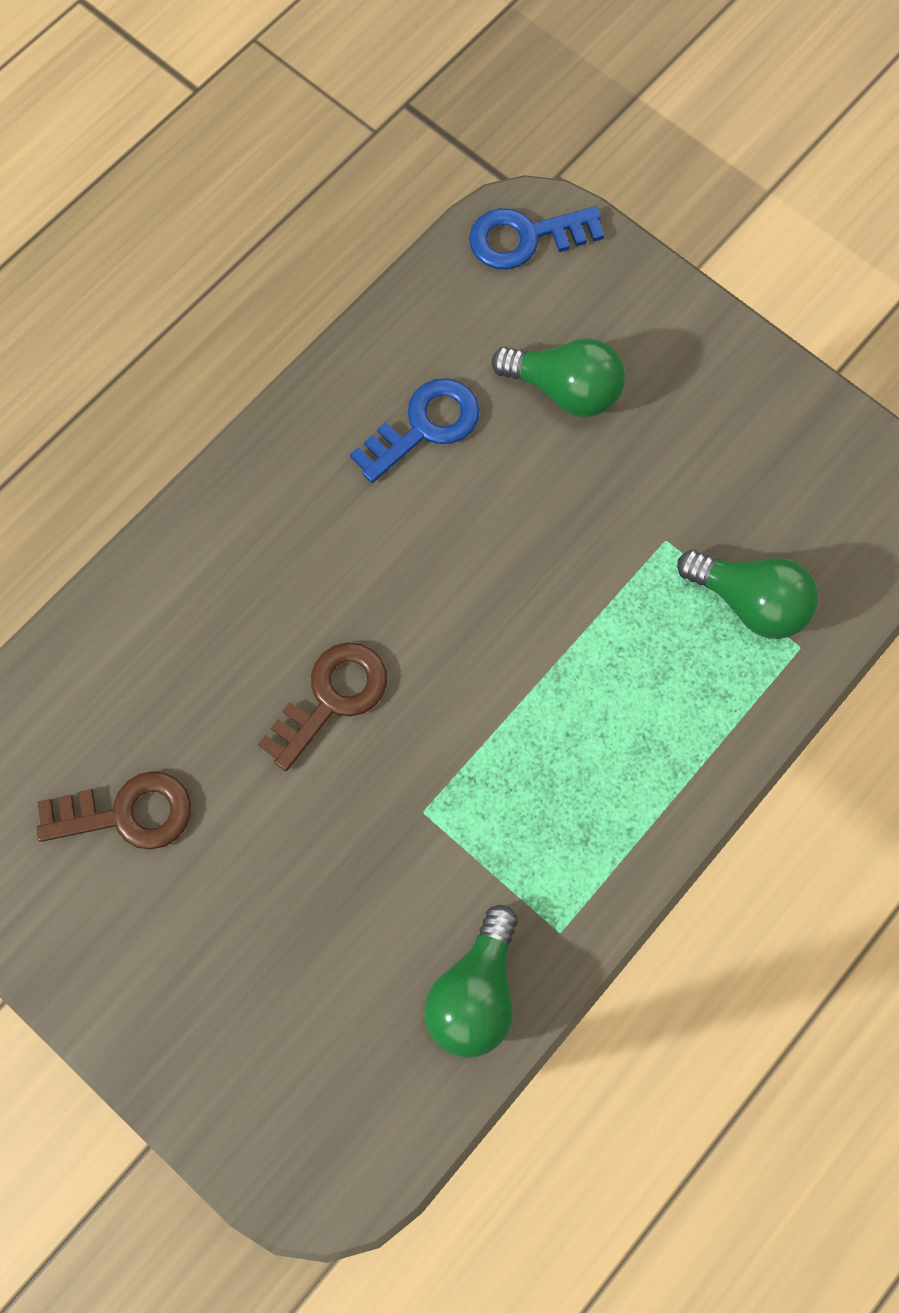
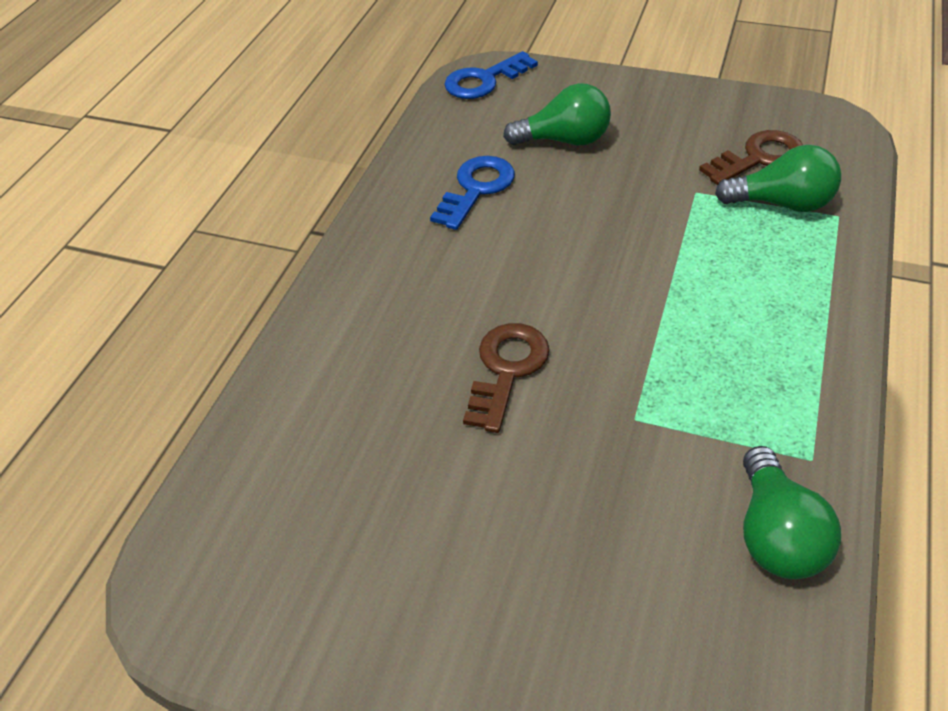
camera: 20 degrees left, 25 degrees down
brown key [37,771,191,850] -> brown key moved to [699,130,803,185]

